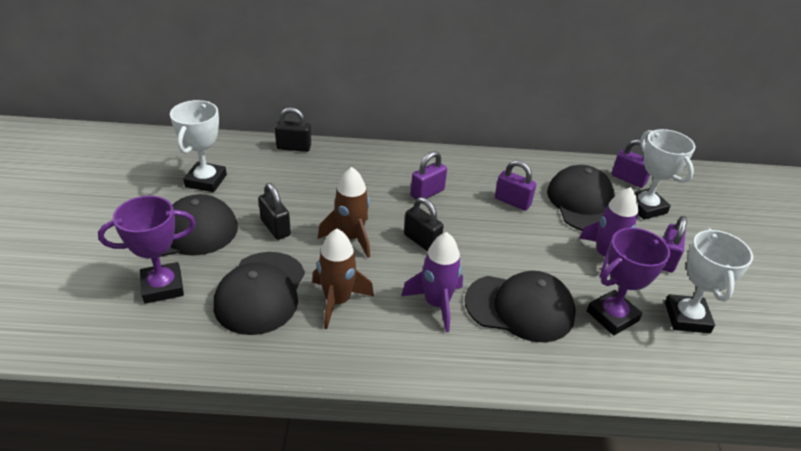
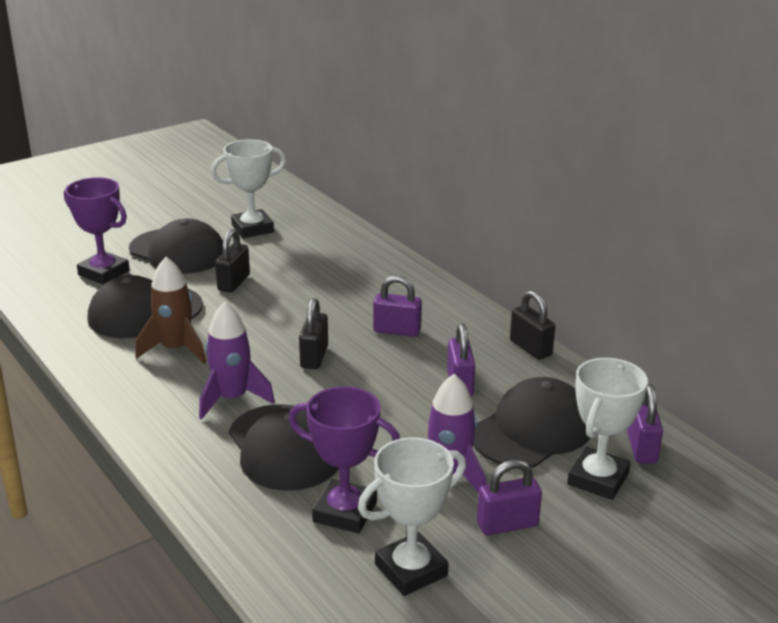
camera: 55 degrees right, 10 degrees down
black padlock [275,107,311,152] -> black padlock moved to [510,291,555,360]
brown rocket [318,167,370,258] -> none

